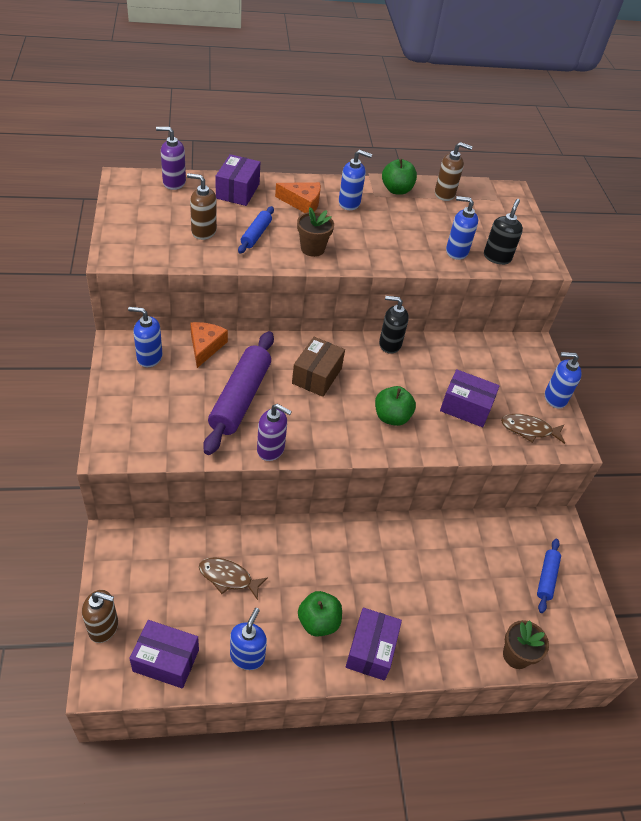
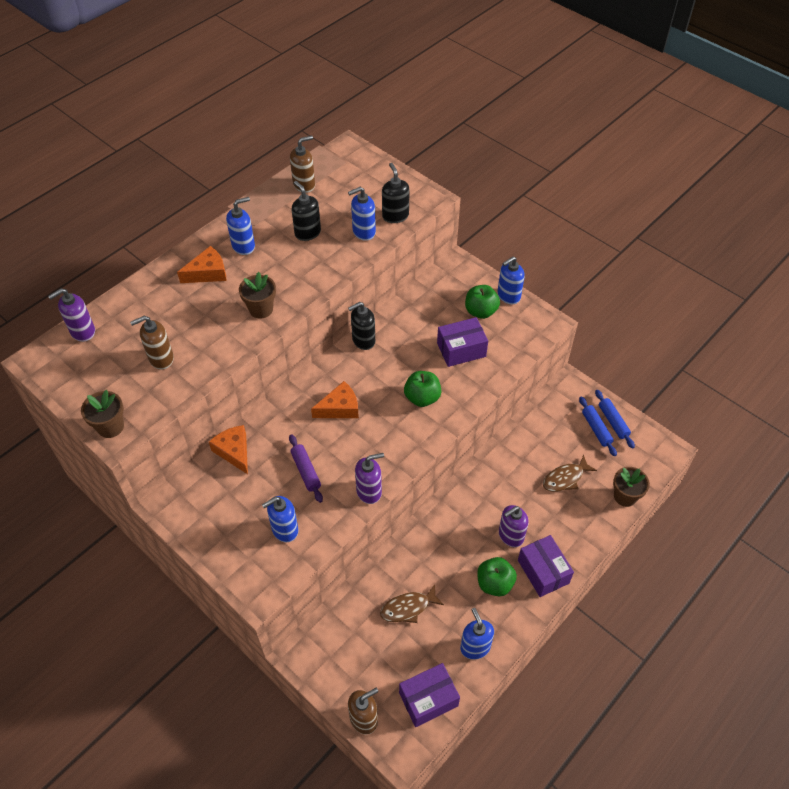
camera: 35 degrees left, 5 degrees up
blue soap dispenser [128,307,163,367] -> blue soap dispenser moved to [262,496,298,542]
purple rolling pin [203,331,274,455] -> purple rolling pin [289,434,323,503], size x0.51
purple box [216,154,260,206] -> none
blue rolling pin [238,206,274,254] -> blue rolling pin moved to [595,390,635,448]
brown box [292,337,345,397] -> orange cheese [311,381,359,418]
green apple [382,159,417,195] -> green apple moved to [465,285,500,319]
brown fish [501,414,565,444] -> brown fish moved to [543,455,597,492]
none -> brown flower pot [81,390,124,438]
none -> black soap dispenser [291,181,321,241]
none -> purple soap dispenser [499,505,529,547]

